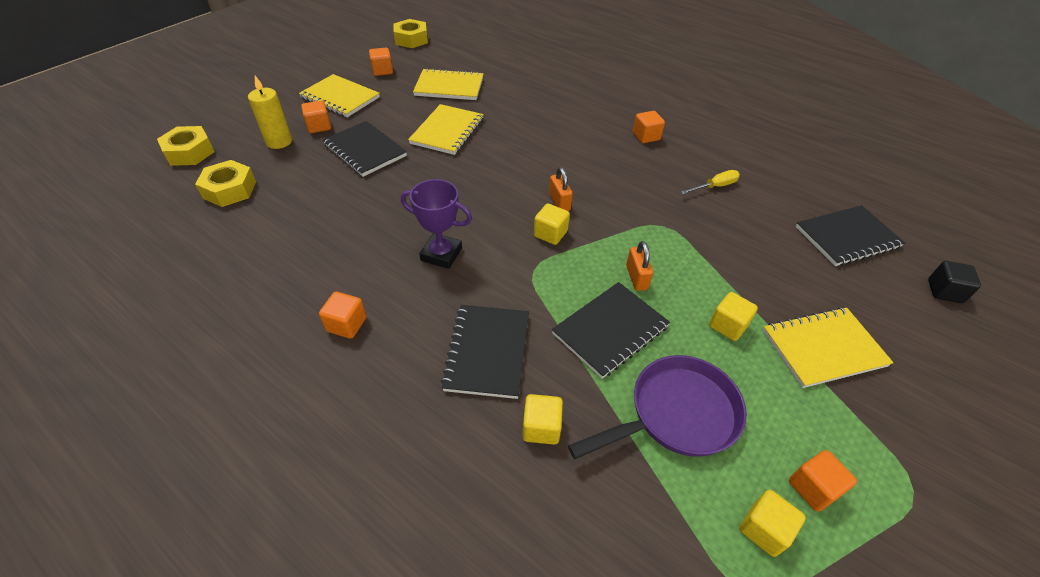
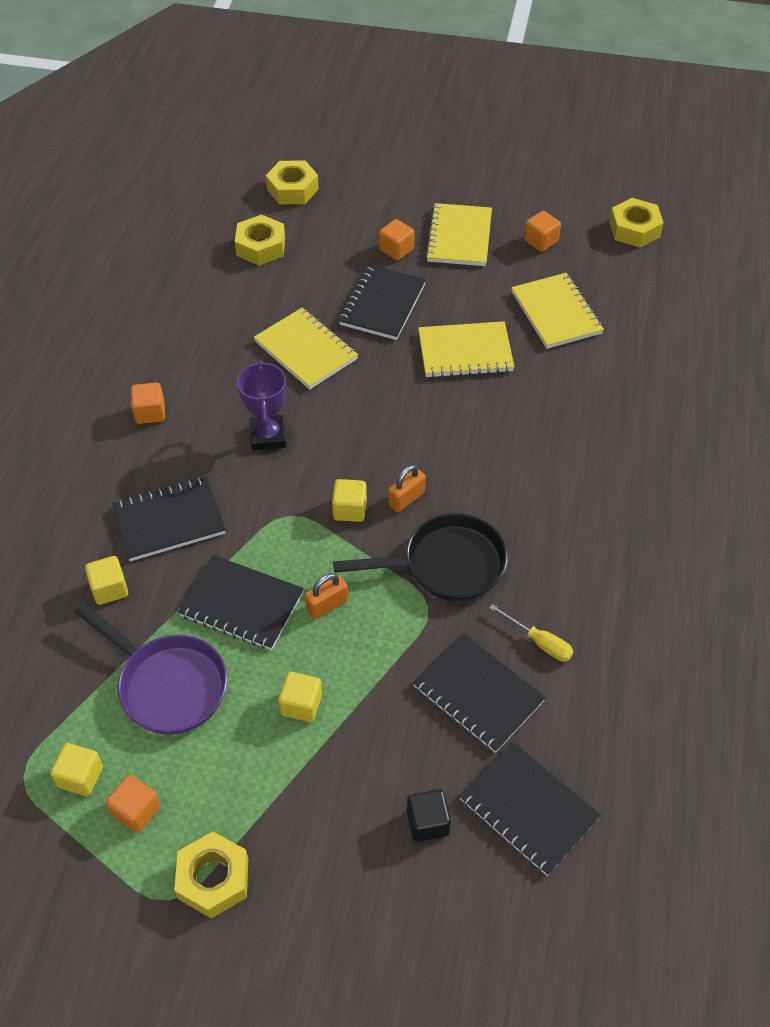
camera: 65 degrees right, 5 degrees up
yellow candle [248,76,292,149] -> none
orange cube [633,111,665,143] -> none
yellow notebook [763,307,893,388] -> yellow notebook moved to [254,308,358,390]
black cube [928,261,981,303] -> black cube moved to [407,789,451,842]
none -> yellow nut [174,832,248,919]
none -> black pan [333,513,508,602]
none -> black notebook [413,633,546,753]

